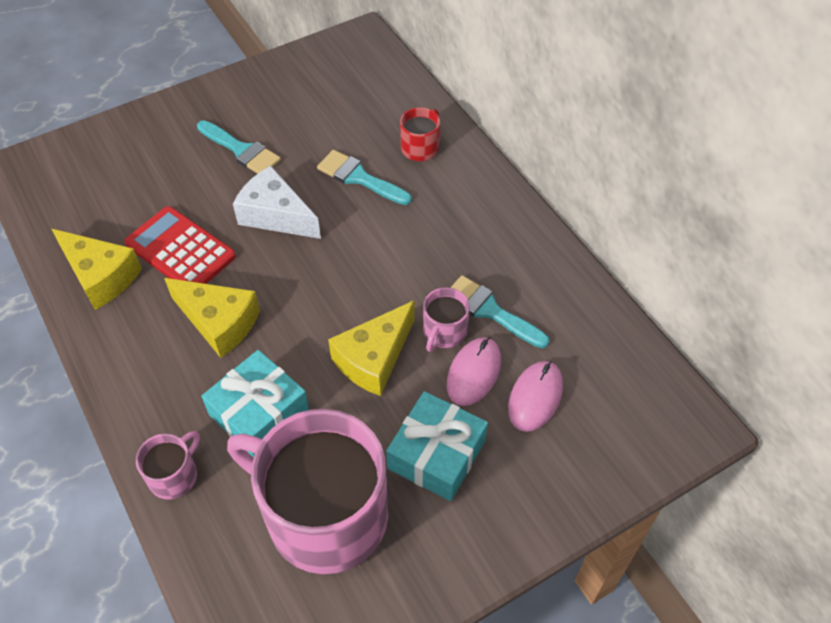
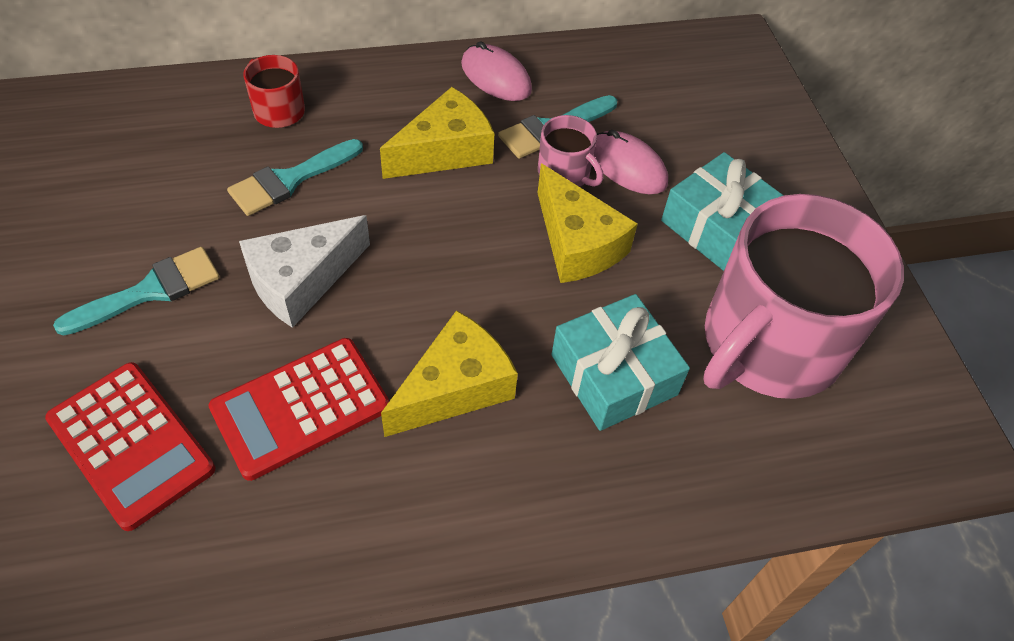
camera: 75 degrees left, 0 degrees up
yellow cheese [52,229,142,310] -> yellow cheese moved to [380,87,494,179]
pink mug [136,431,200,500] -> none
pink mouse [508,361,563,432] -> pink mouse moved to [461,41,532,101]
none -> red calculator [45,362,215,531]

